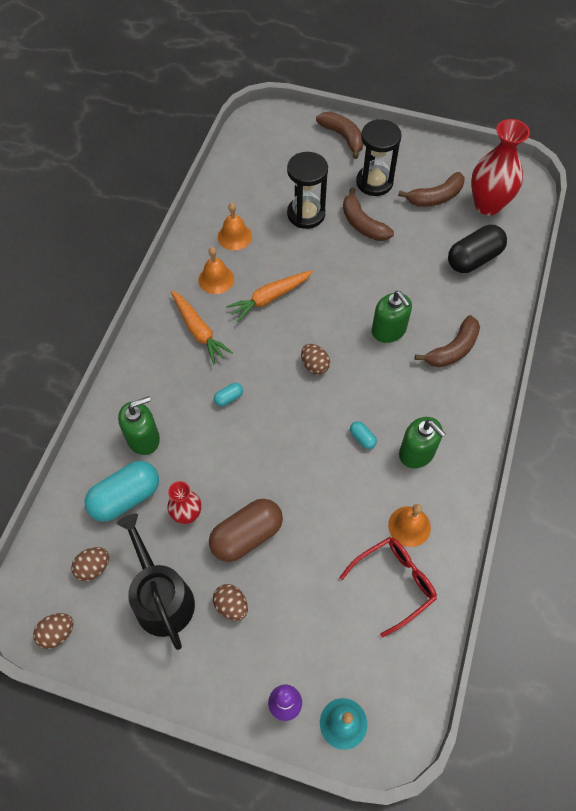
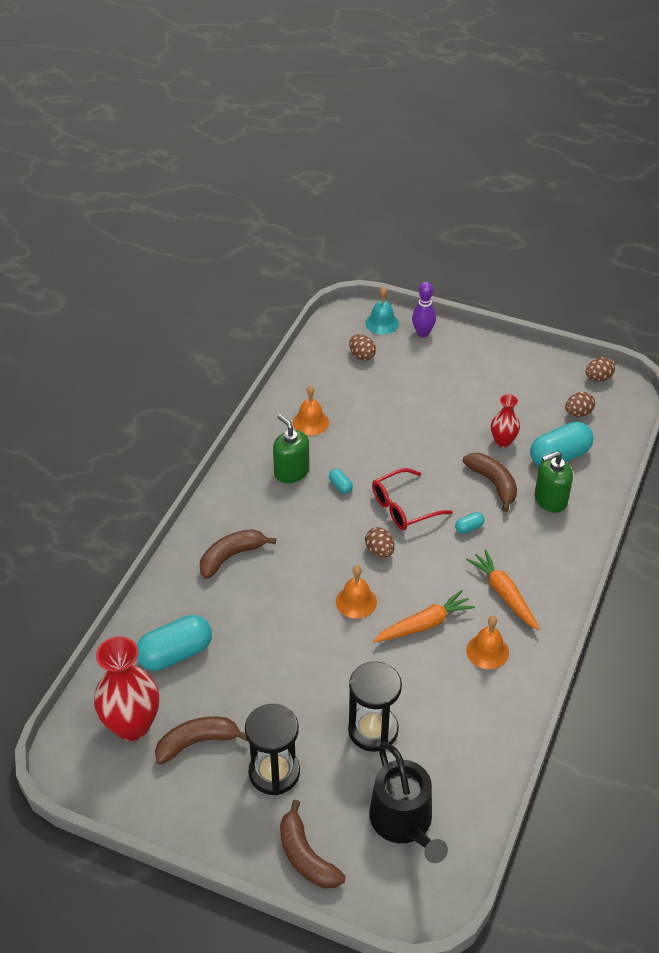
camera: 175 degrees left, 15 degrees down
black watering can [117,514,195,650] -> black watering can moved to [369,742,448,863]
brown capsule [209,499,283,562] -> none
brown egg [213,584,248,620] -> brown egg moved to [349,334,376,361]
orange bell [218,203,252,250] -> orange bell moved to [336,566,377,619]
red glasses [340,537,437,637] -> red glasses moved to [372,468,453,530]
brown banana [343,188,394,241] -> brown banana moved to [463,453,517,512]
green soap dispenser [372,291,412,343] -> none
black capsule [448,225,507,273] -> turquoise capsule [137,615,212,671]

